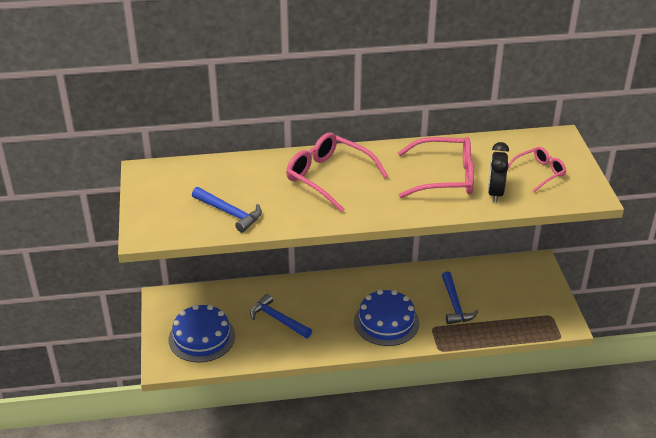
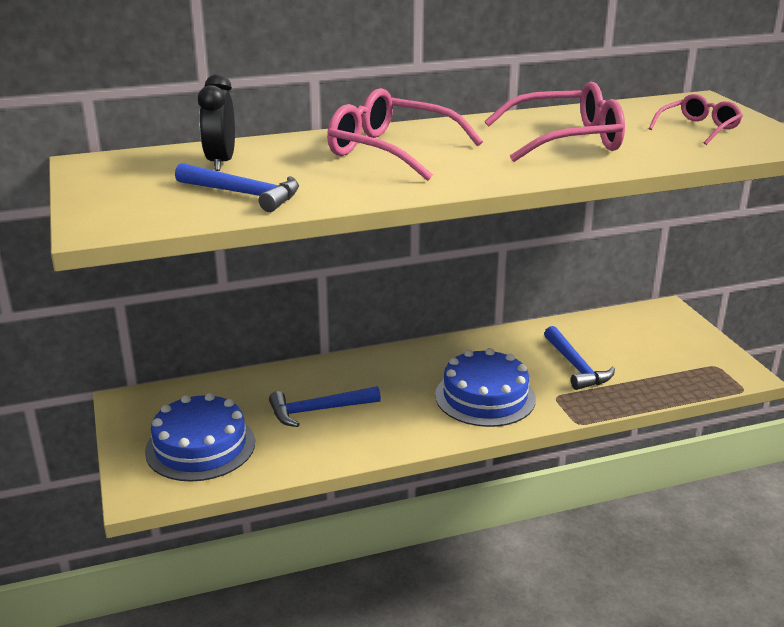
camera: 10 degrees left, 10 degrees down
blue hammer [250,294,312,338] -> blue hammer turned 45 degrees counterclockwise [269,386,381,427]
black clock [488,142,509,203] -> black clock moved to [198,74,235,171]

